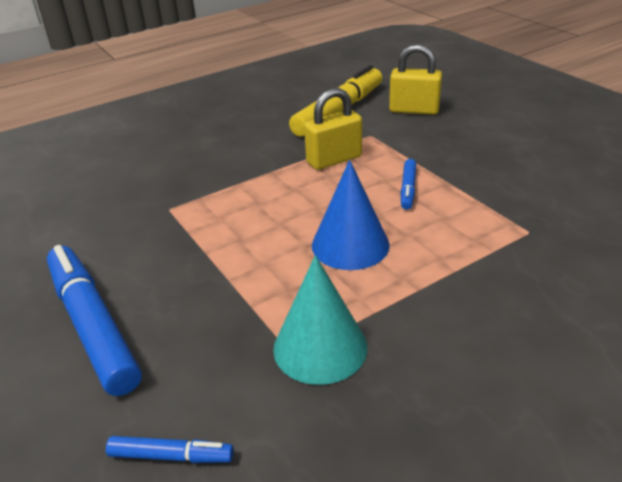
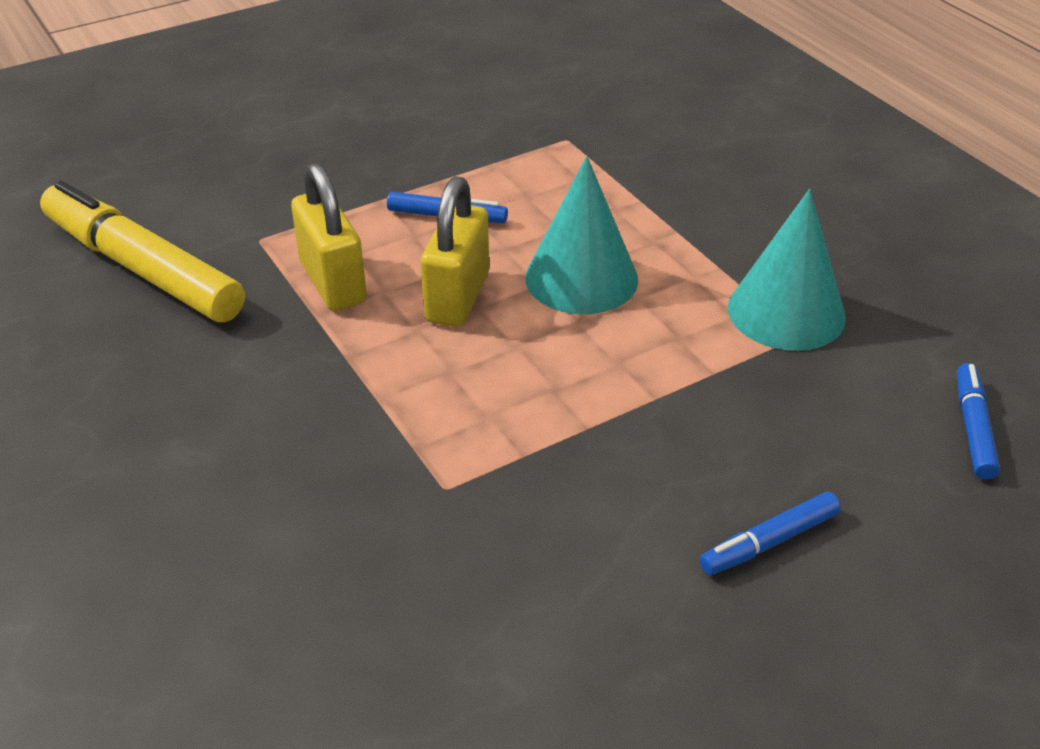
camera: 90 degrees left, 5 degrees up
blue marker [47,245,142,396] -> blue marker [699,492,841,575], size x0.47
blue cone [312,160,390,270] -> turquoise cone [525,156,638,314]
yellow padlock [389,44,442,115] -> yellow padlock moved to [421,176,489,327]

